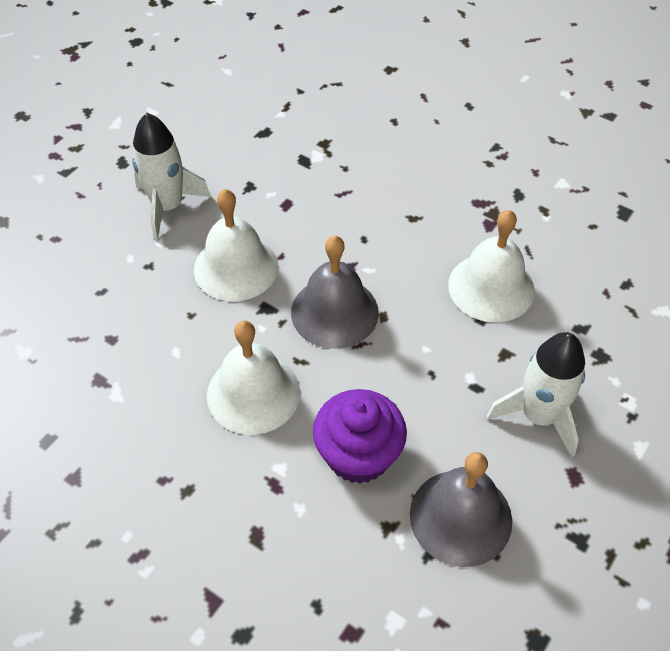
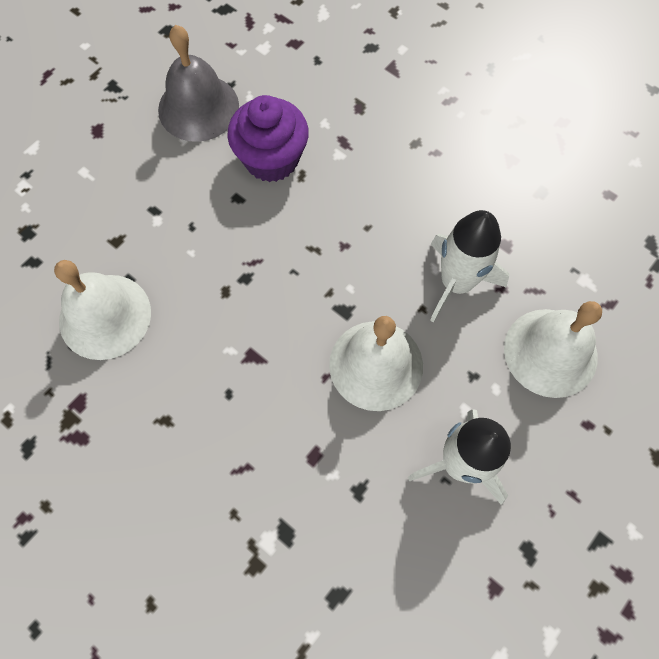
camera: 175 degrees left, 15 degrees up
white bell [207,321,300,435] -> white bell moved to [504,301,602,398]
grey bell [291,236,379,349] -> none
white rocket [487,332,585,457] -> white rocket moved to [430,210,509,323]

